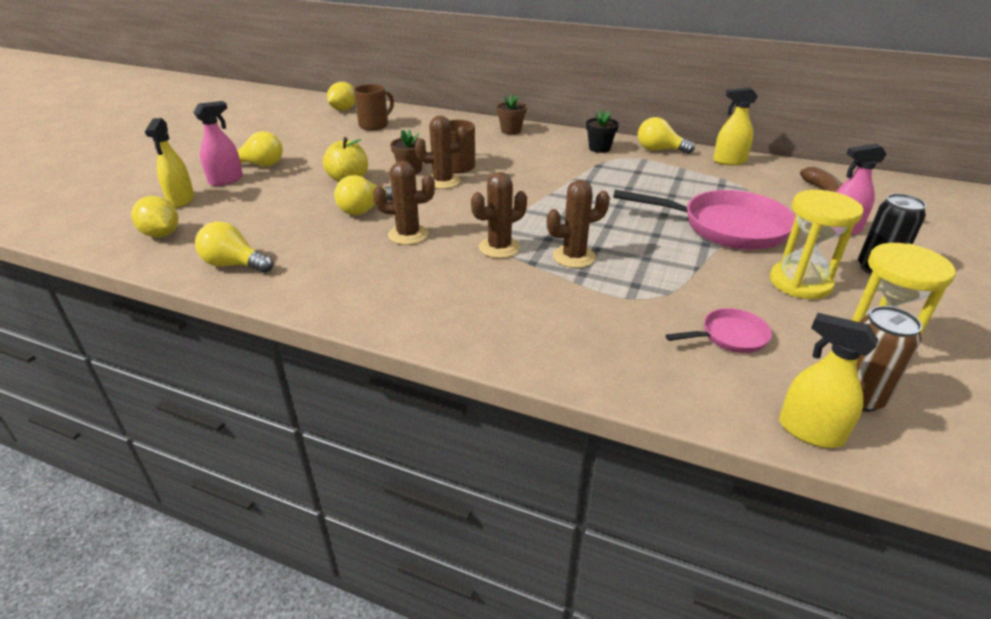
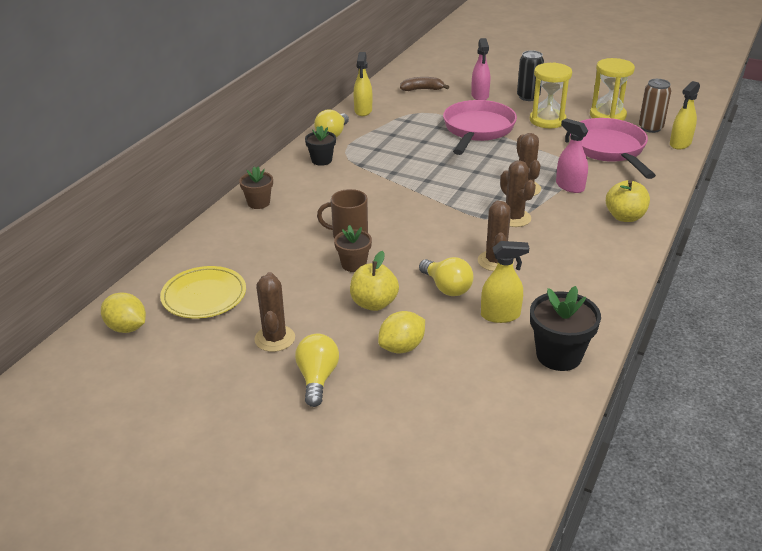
camera: 85 degrees left, 0 degrees up
yellow lemon [131,196,178,238] -> yellow lemon moved to [378,311,425,354]
yellow spray bottle [145,118,194,208] -> yellow spray bottle moved to [481,241,529,323]
pink spray bottle [193,101,243,186] -> pink spray bottle moved to [556,118,588,193]
yellow light bulb [195,221,273,273] -> black flower pot [530,286,601,371]
brown mug [354,84,394,130] -> yellow plate [160,266,246,319]
brown cactus [415,115,467,189] -> brown cactus moved to [254,272,295,352]
pink pan [666,308,772,353] -> pink pan [570,118,656,179], size x2.06
none -> yellow apple [606,180,650,222]

